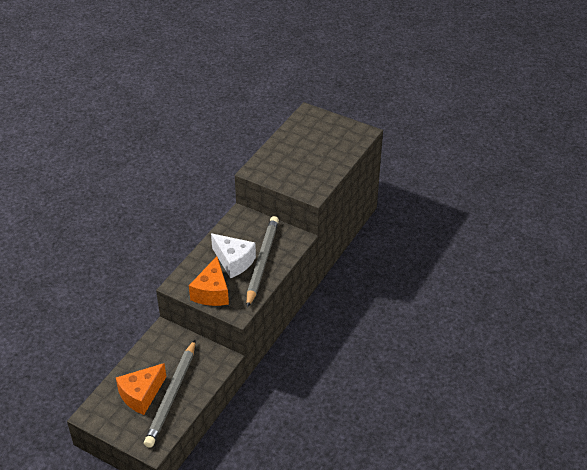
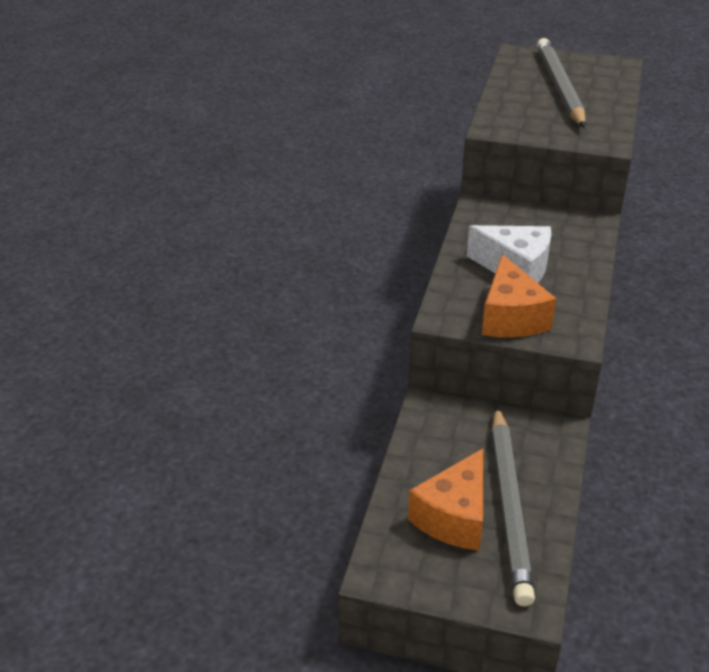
camera: 15 degrees left, 5 degrees down
grey pencil [247,216,279,308] -> grey pencil moved to [537,38,586,128]

